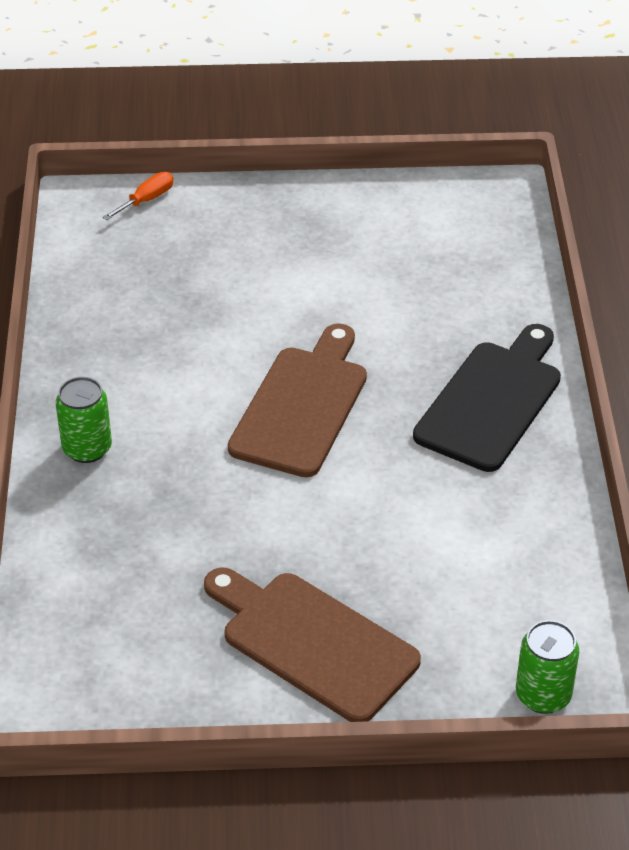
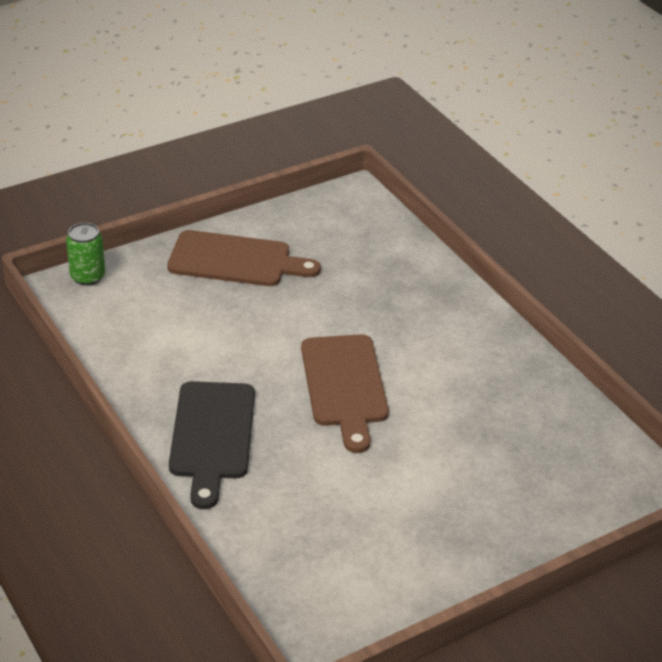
camera: 150 degrees right, 5 degrees down
green can [56,377,112,463] -> none
orange screwdriver [103,172,173,220] -> none

